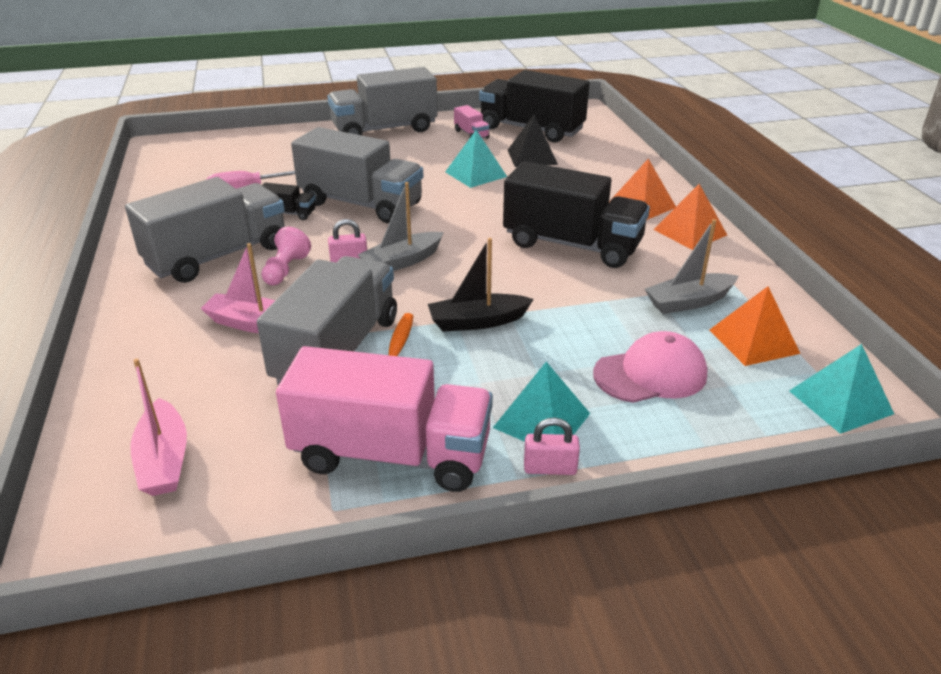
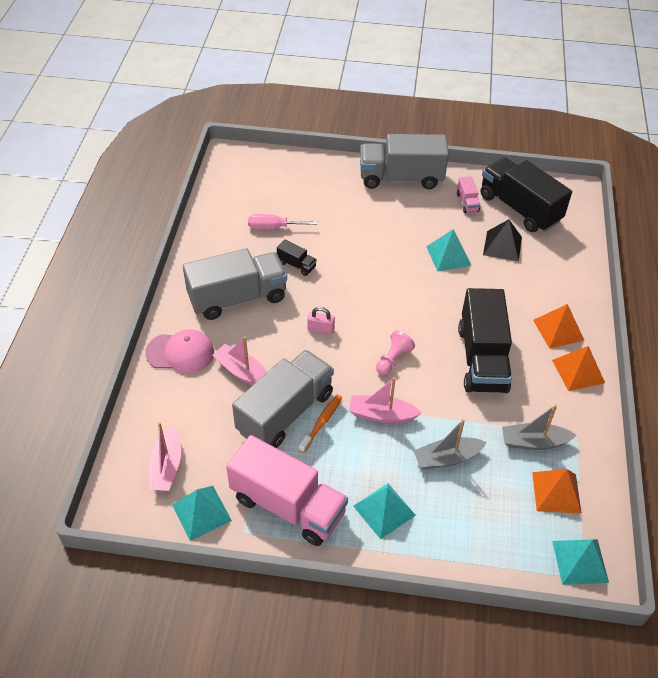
camera: 20 degrees right, 15 degrees up
pink pawn [261,227,311,285] -> pink pawn moved to [376,331,415,375]
grey truck [291,127,423,223] -> none
grey boat [358,182,444,271] -> grey boat moved to [414,419,487,470]
black boat [428,238,534,332] -> pink boat [349,377,422,423]
black truck [503,161,650,268] -> black truck turned 45 degrees clockwise [458,288,512,393]
pink padlock [524,417,580,475] -> none
pink cap [593,331,708,403] -> pink cap moved to [145,329,214,373]
none -> turquoise pyramid [172,486,232,541]

